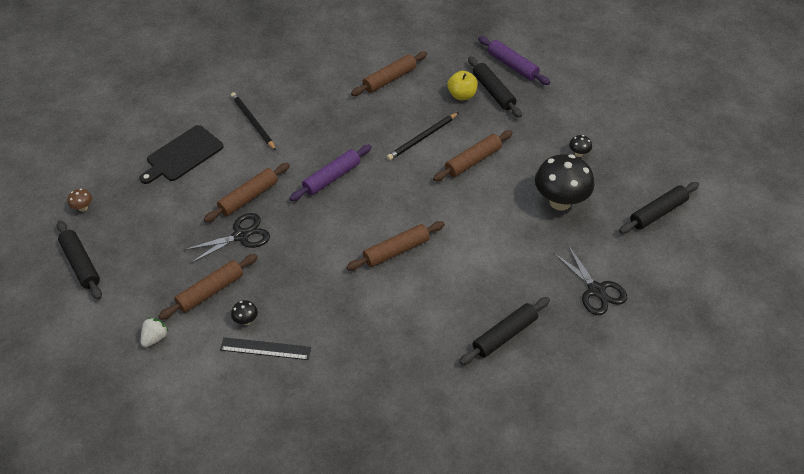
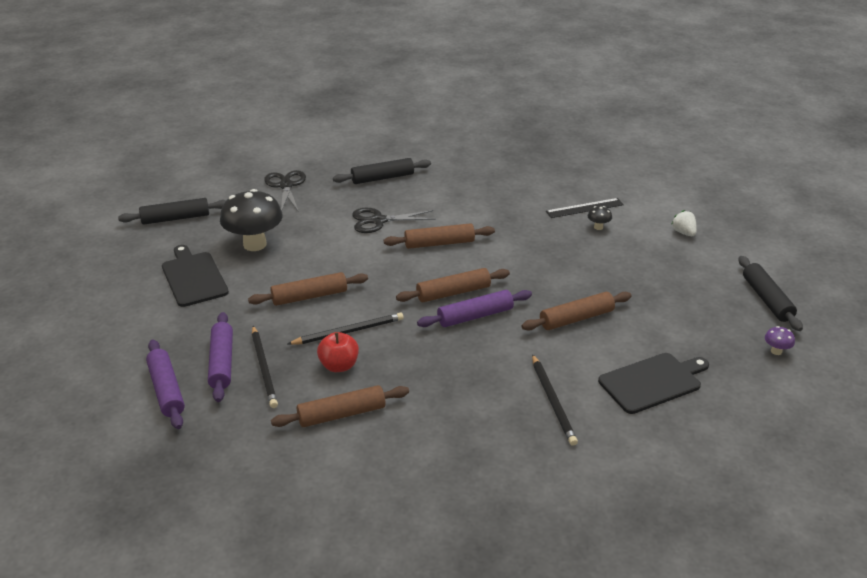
camera: 160 degrees left, 15 degrees down
brown mushroom [68,189,92,212] -> purple mushroom [765,326,795,355]
white strawberry [141,317,168,347] -> white strawberry turned 105 degrees clockwise [671,210,697,236]
brown rolling pin [158,254,258,320] -> brown rolling pin moved to [396,268,510,302]
black scissors [184,213,270,264] -> black scissors moved to [352,208,436,233]
black ruler [220,337,311,360] -> black ruler turned 45 degrees counterclockwise [546,198,624,218]
yellow apple [448,71,478,100] -> black pencil [252,326,278,408]
black rolling pin [468,56,522,118] -> purple rolling pin [208,312,233,402]
black mushroom [569,135,592,157] -> black cutting board [162,245,229,307]
none -> red apple [317,332,359,372]

